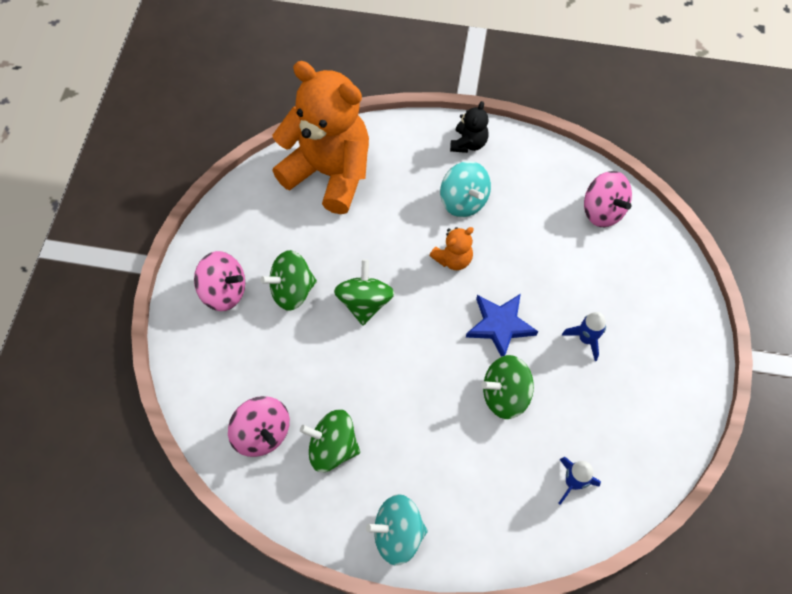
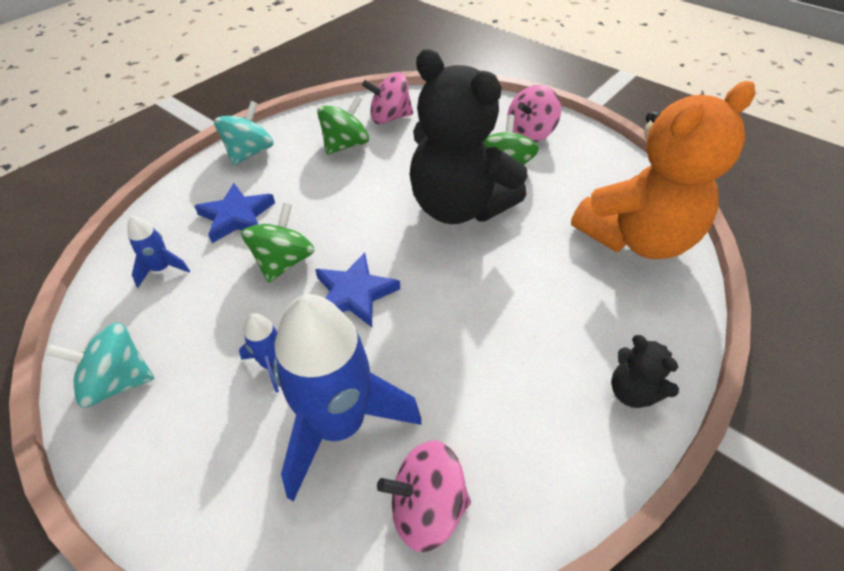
camera: 120 degrees right, 15 degrees down
green spinning top [334,259,395,325] -> black teddy bear [410,49,527,224]
orange teddy bear [429,227,474,270] -> none
turquoise spinning top [440,161,491,217] -> turquoise spinning top moved to [46,322,154,408]
none -> blue star [194,183,275,243]
none -> blue rocket [273,294,421,501]

